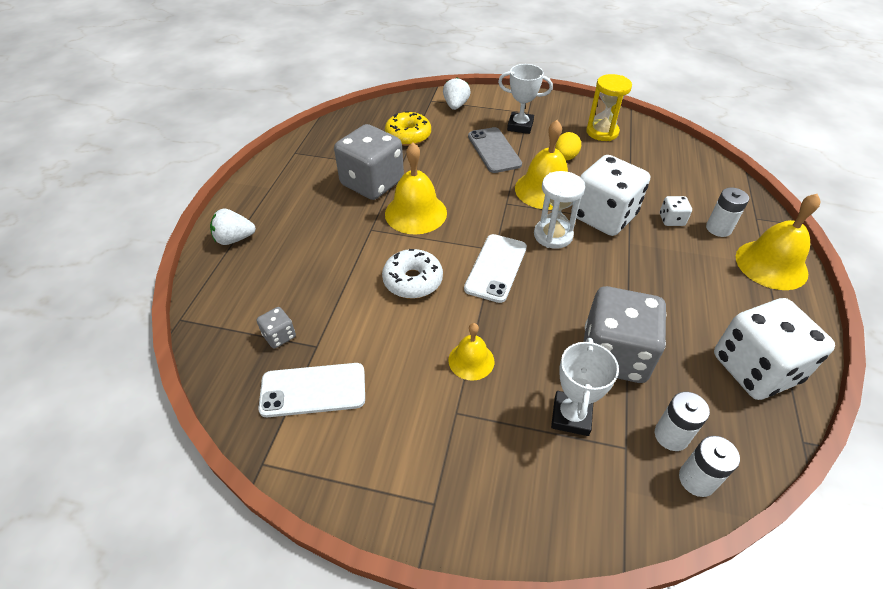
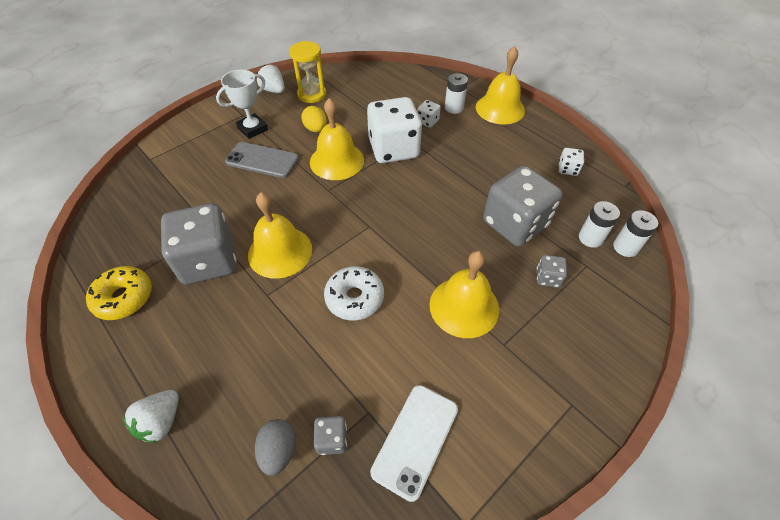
camera: 55 degrees left, 5 degrees up
yellow donut [385,111,431,146] -> yellow donut moved to [86,266,152,320]
white strawberry [443,77,471,110] -> white strawberry moved to [257,65,285,93]
yellow bell [448,323,494,381] -> yellow bell [430,251,499,338], size x1.71
white phone [464,234,527,303] -> none
white hourglass [534,171,585,249] -> none
white trophy [551,338,619,436] -> grey dice [537,255,567,288]
white dice [714,298,835,400] -> white dice [559,148,584,176], size x0.42
none -> grey egg [255,419,296,476]

